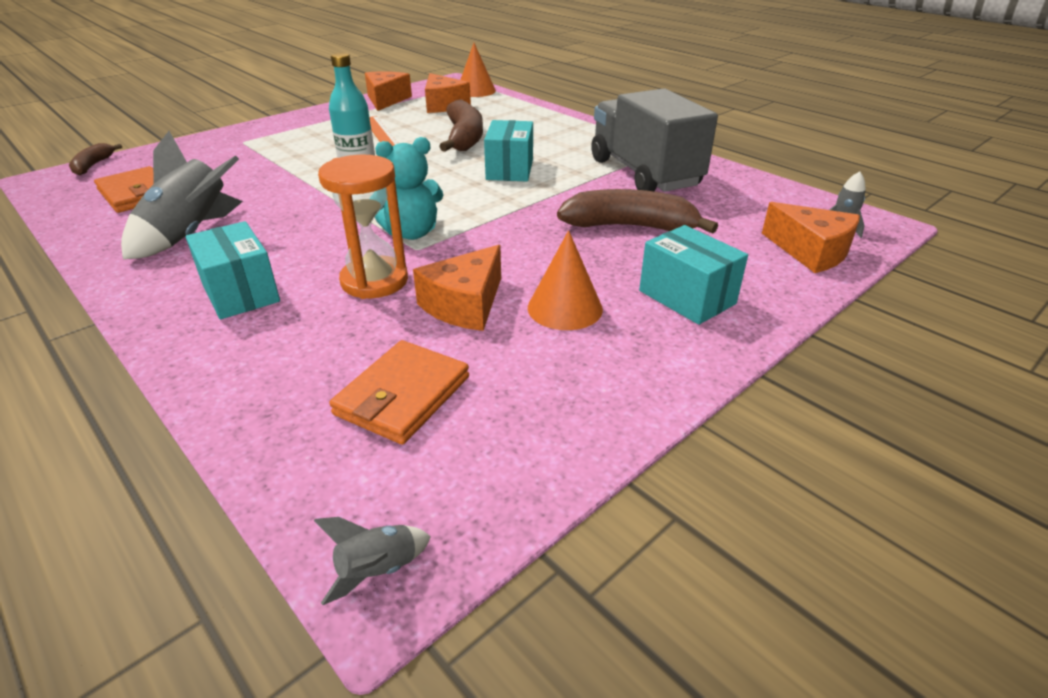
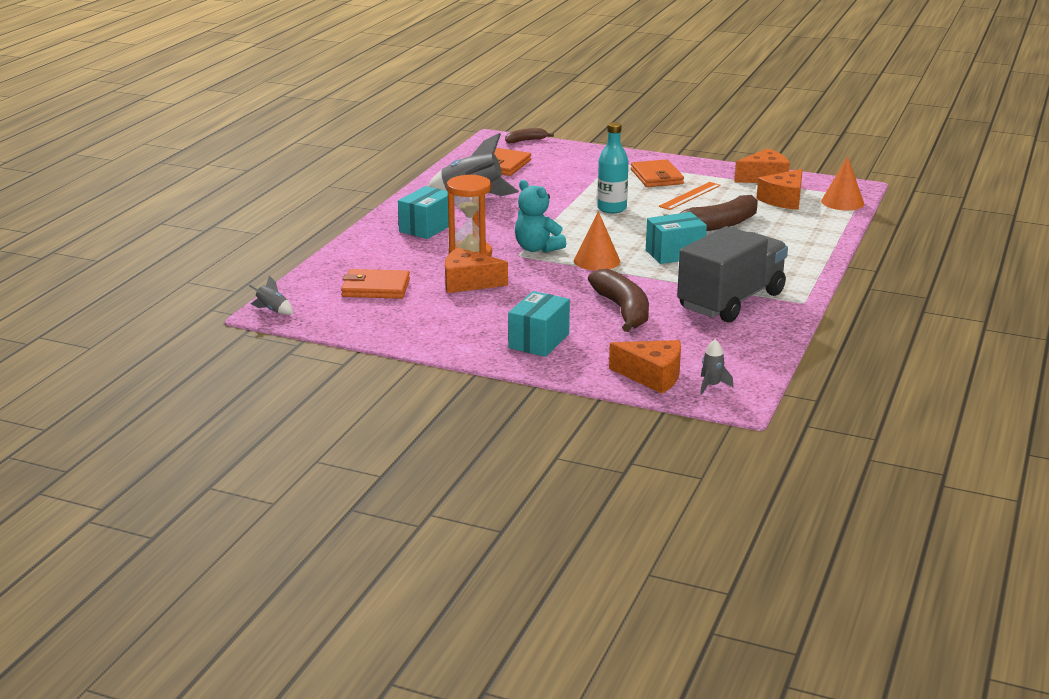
camera: 65 degrees right, 10 degrees down
orange cone [528,230,603,330] -> orange cone moved to [574,211,620,271]
orange cheese [762,202,860,273] -> orange cheese turned 90 degrees counterclockwise [609,340,681,394]
none -> orange wallet [631,159,684,187]

